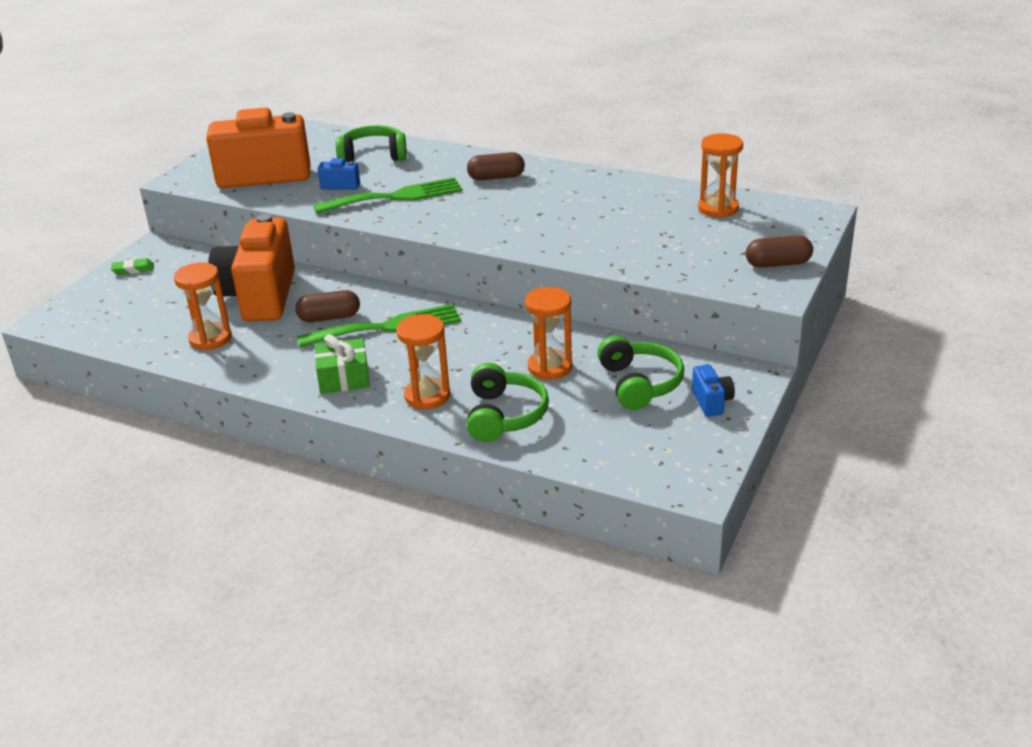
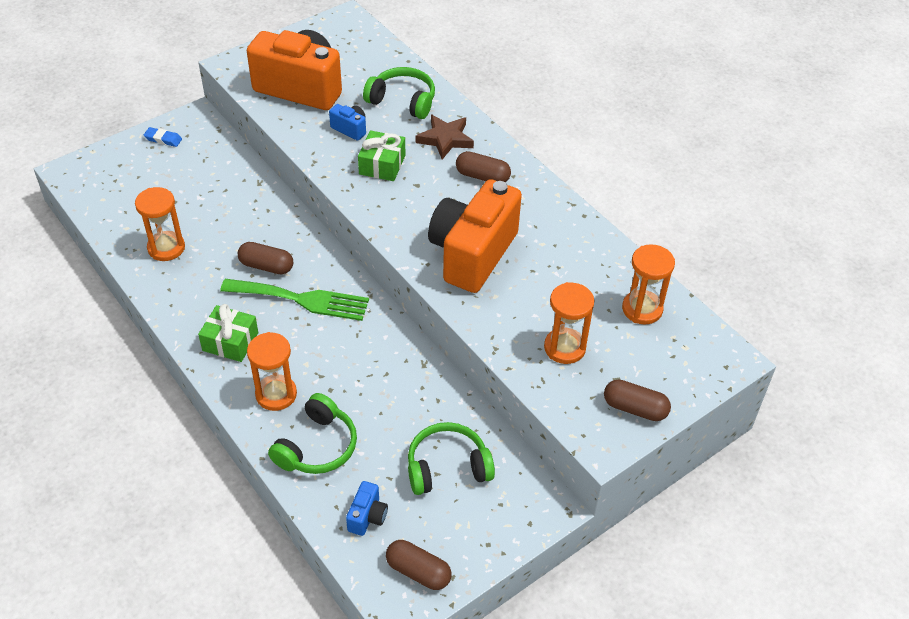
camera: 25 degrees right, 15 degrees up
green eraser [111,258,154,275] -> blue eraser [144,127,182,147]
orange camera [208,214,295,322] -> orange camera moved to [428,179,522,293]
green fork [313,177,463,214] -> green gift [358,130,405,181]
orange hourglass [525,287,572,380] -> orange hourglass moved to [544,282,594,364]
green headphones [597,336,684,410] -> green headphones turned 120 degrees counterclockwise [408,422,495,495]
blue camera [692,365,735,417] -> blue camera moved to [346,481,388,536]
none -> brown capsule [386,540,452,590]
none -> brown star [416,115,474,159]

